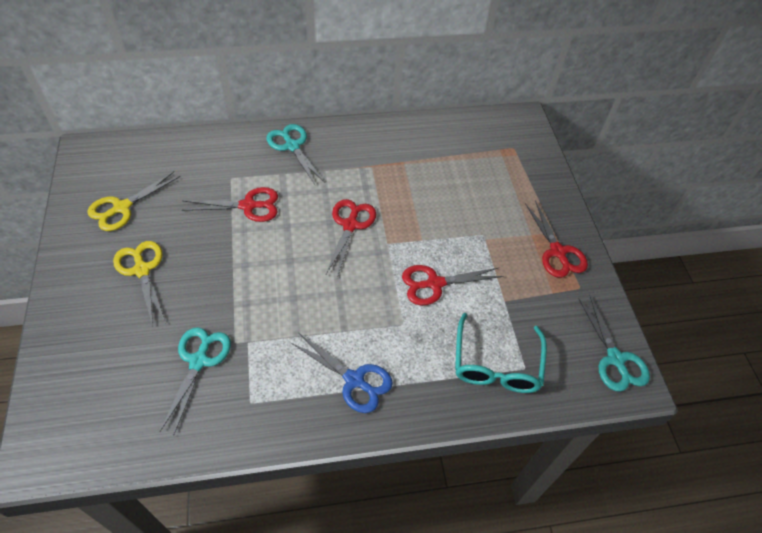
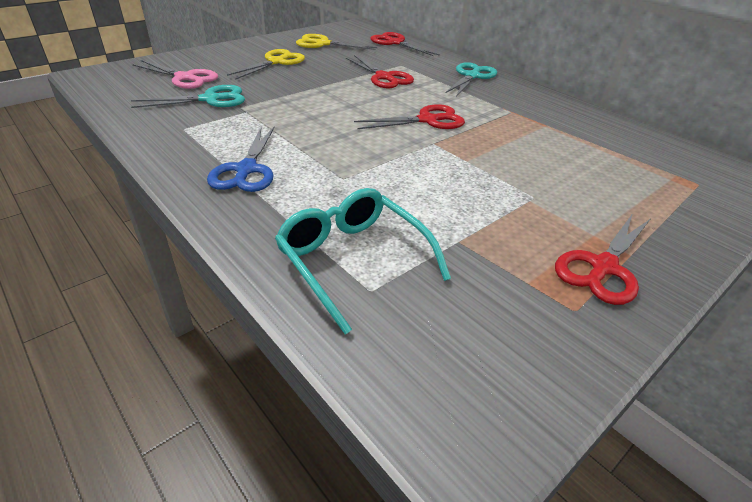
camera: 60 degrees right, 15 degrees down
red scissors [402,265,503,305] -> red scissors moved to [370,32,440,56]
turquoise glasses [455,313,547,393] -> turquoise glasses turned 75 degrees clockwise [275,188,451,334]
turquoise scissors [578,295,650,392] -> none
none -> pink scissors [132,60,218,89]

